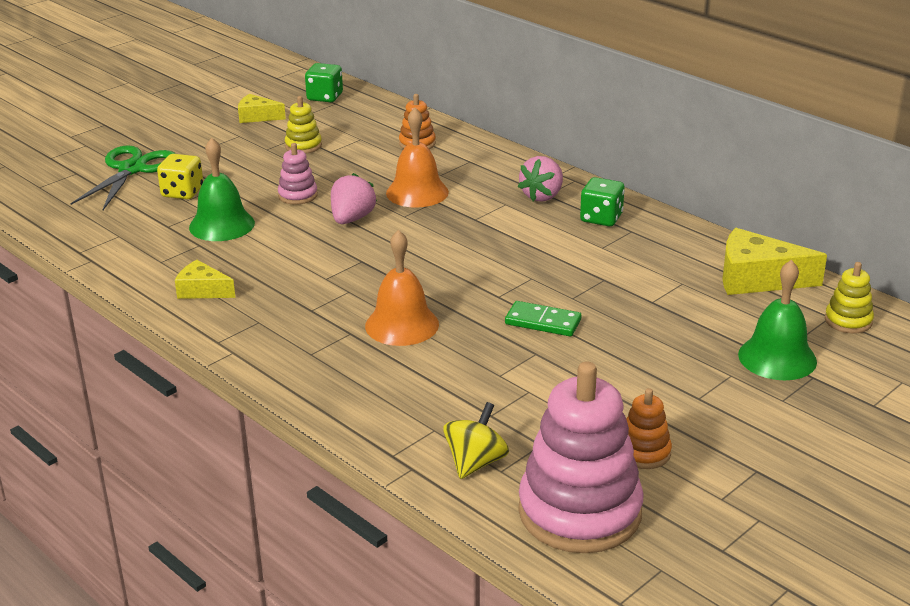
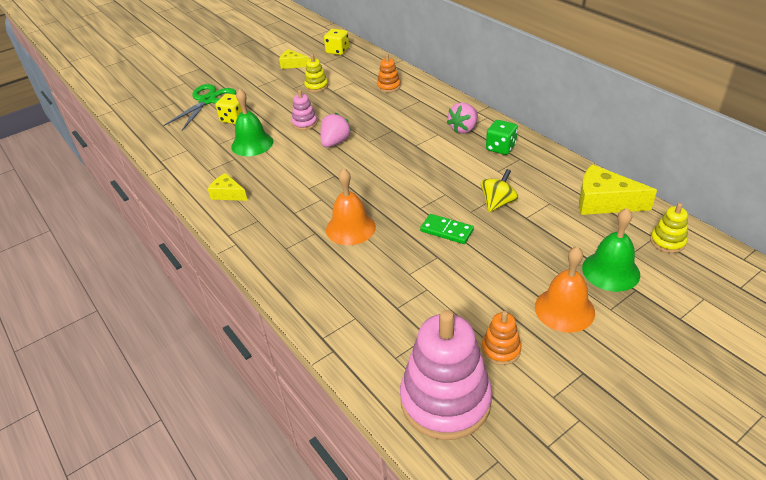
camera: 10 degrees right, 10 degrees up
green dice [305,63,343,102] -> yellow dice [324,29,349,55]
orange bell [386,108,449,208] -> orange bell moved to [535,246,595,333]
yellow spinning top [443,402,509,479] -> yellow spinning top moved to [481,169,518,212]

